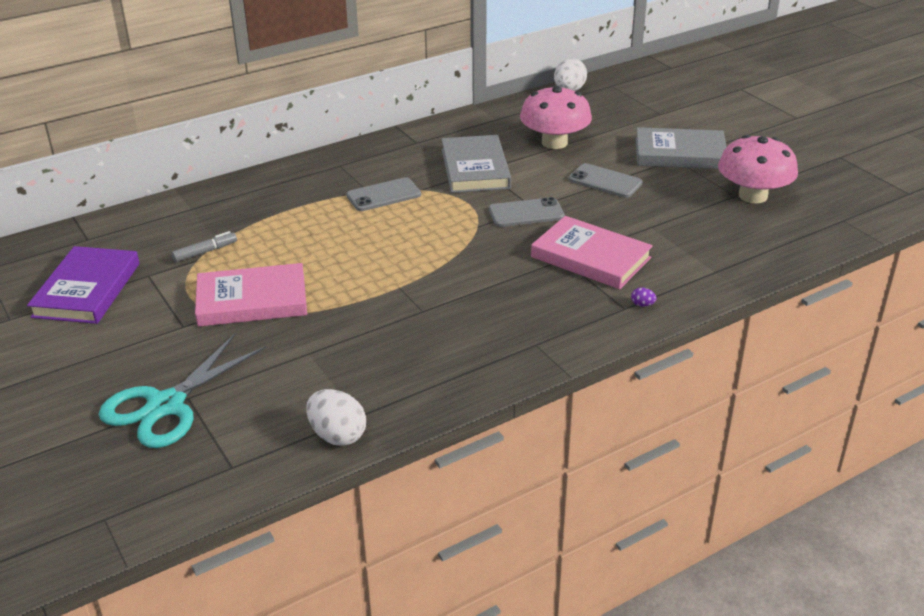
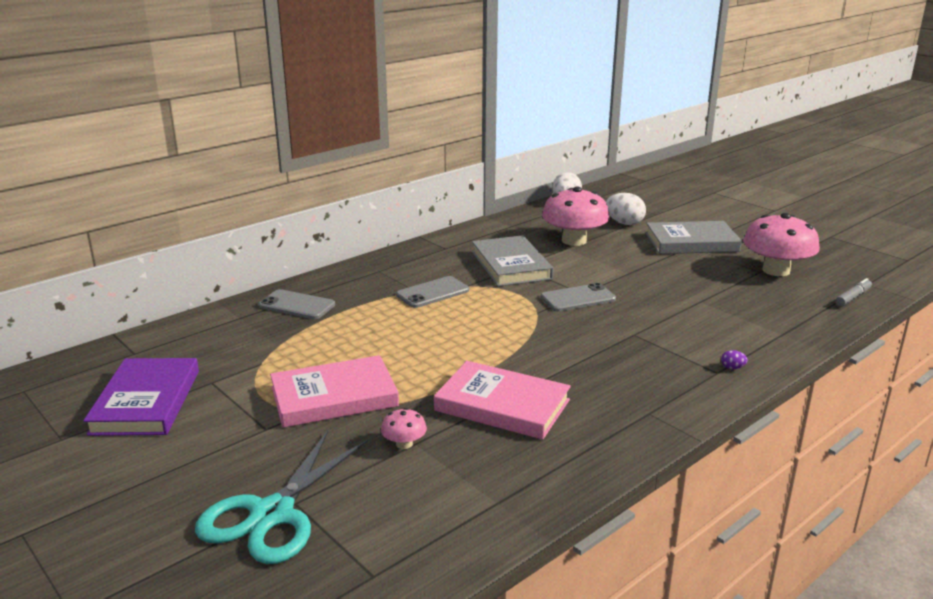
camera: 10 degrees left, 10 degrees down
grey marker [172,231,237,262] -> grey marker moved to [835,278,872,307]
white egg [306,389,366,446] -> white egg moved to [606,193,646,225]
pink book [531,216,653,289] -> pink book moved to [434,361,571,440]
grey phone [569,163,643,198] -> grey phone moved to [258,289,335,319]
none -> pink mushroom [381,408,427,449]

